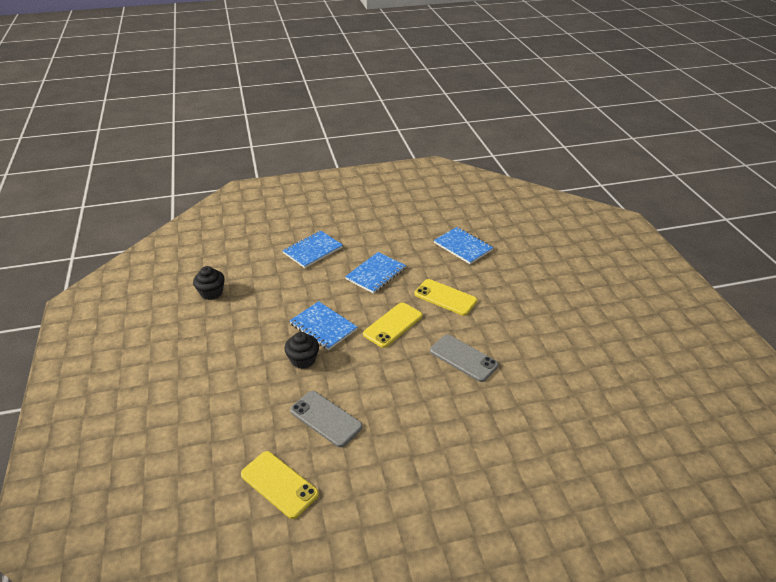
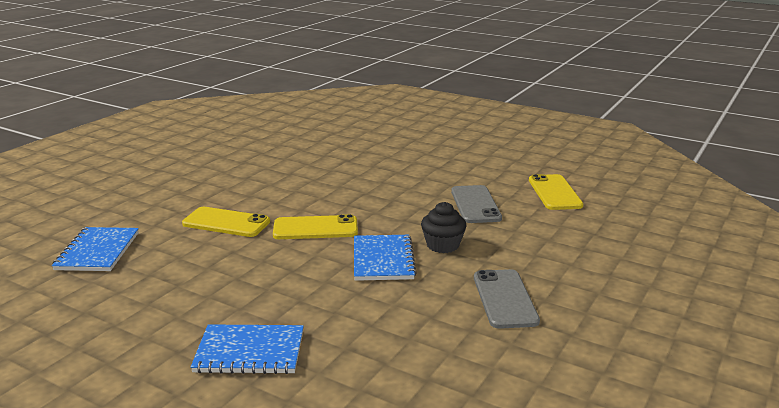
camera: 135 degrees left, 15 degrees down
black cupcake [193,266,225,300] -> none
blue notebook [345,252,406,294] -> none
yellow phone [415,279,477,316] -> yellow phone turned 60 degrees counterclockwise [182,207,270,237]
grey phone [430,335,499,382] -> grey phone moved to [474,269,540,329]

